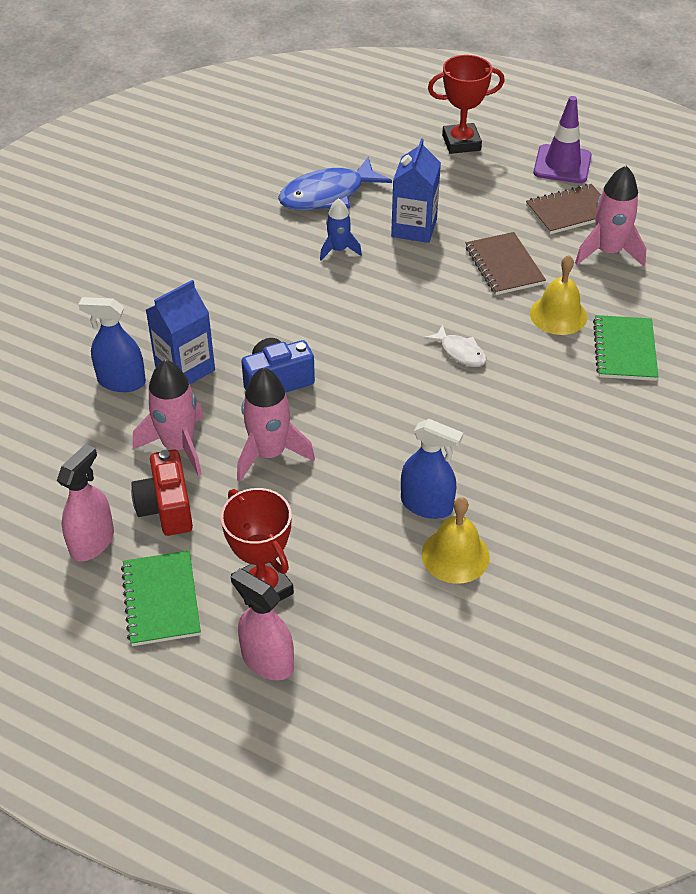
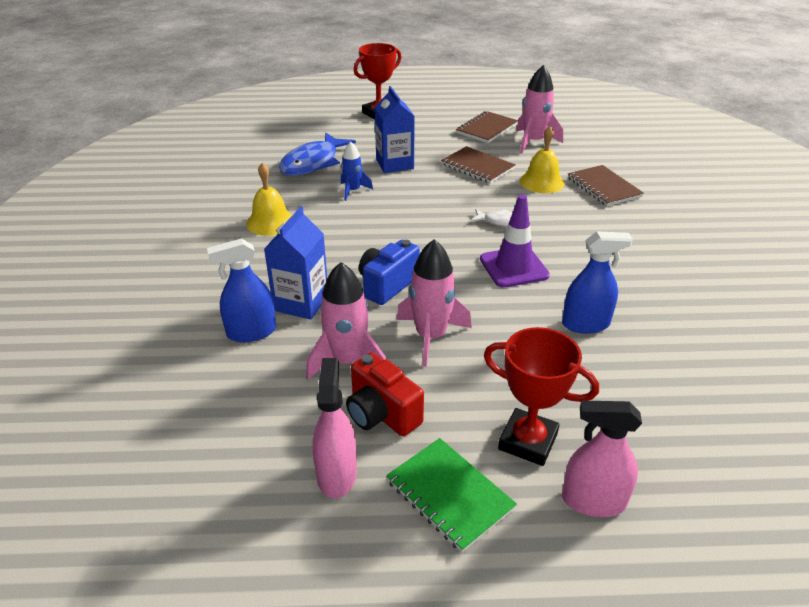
camera: 30 degrees left, 10 degrees down
yellow bell [421,497,490,584] -> yellow bell moved to [246,162,292,236]
purple traffic cone [533,96,592,183] -> purple traffic cone moved to [480,195,550,288]
green notebook [593,315,658,381] -> brown notebook [568,165,644,206]

